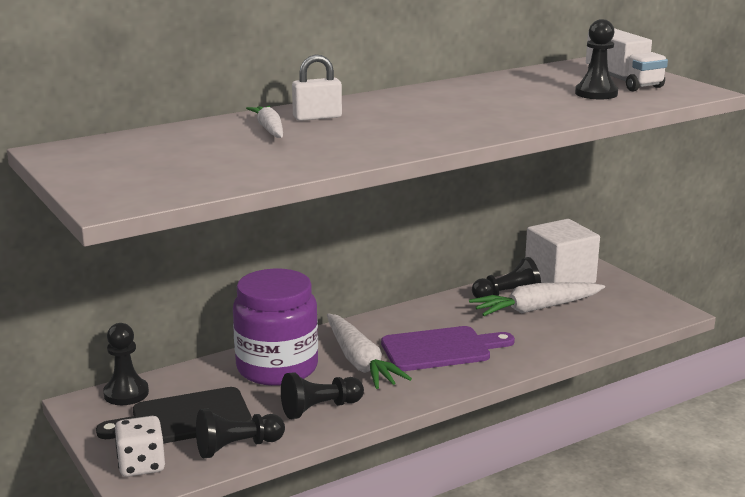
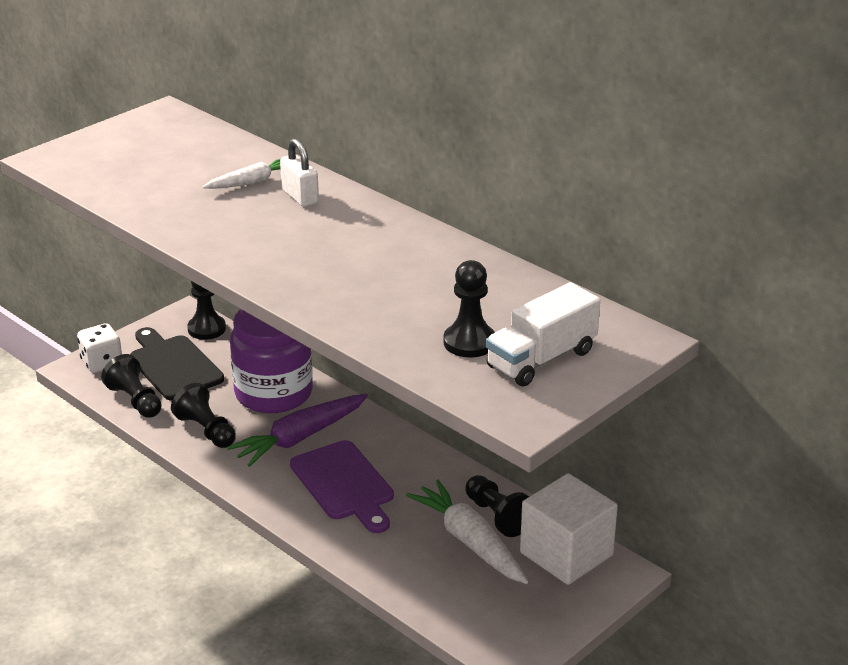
camera: 75 degrees right, 10 degrees up
white carrot [327,313,412,389] -> purple carrot [227,394,368,467]

